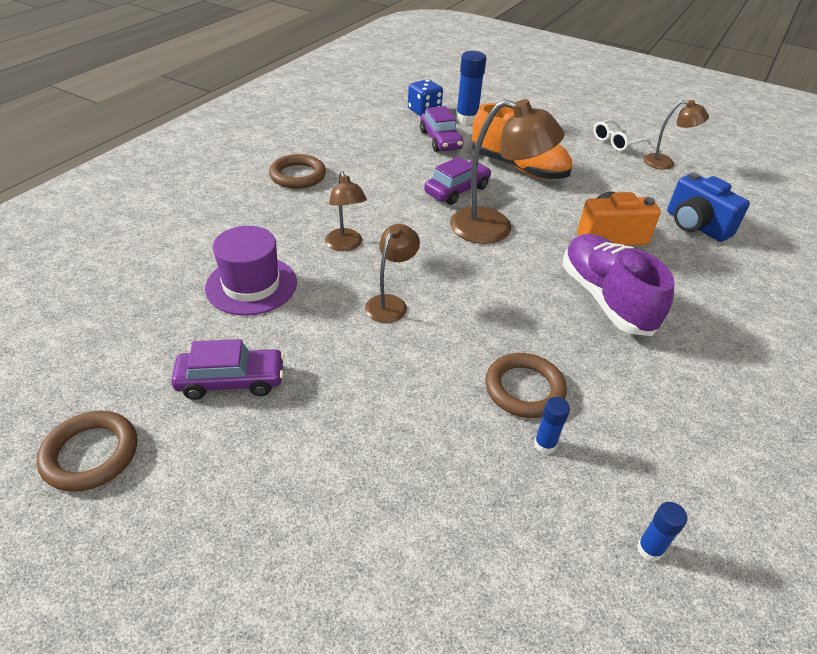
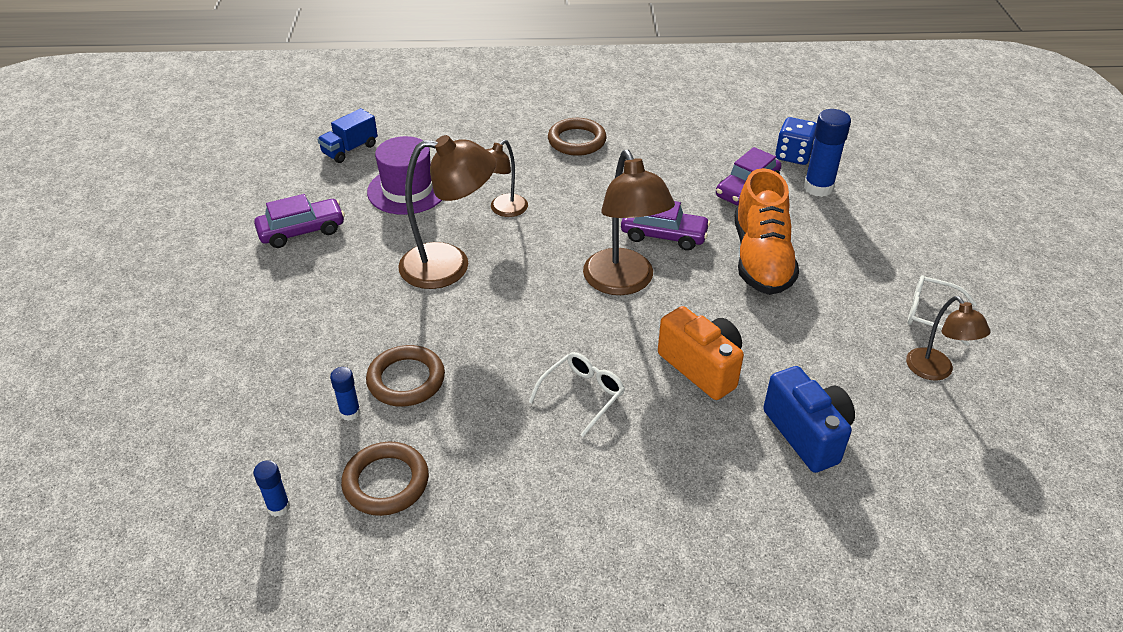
camera: 60 degrees right, 0 degrees up
brown ring [37,411,137,492] -> brown ring moved to [341,442,429,516]
purple car [171,339,285,400] -> purple car turned 75 degrees counterclockwise [254,194,345,248]
brown lamp [365,224,420,323] -> brown lamp [398,135,496,289], size x1.73
purple shoe [563,234,674,336] -> white glasses [529,352,625,437]
blue camera [667,172,750,242] -> blue camera turned 135 degrees clockwise [763,366,855,473]
none -> blue truck [317,108,378,163]

